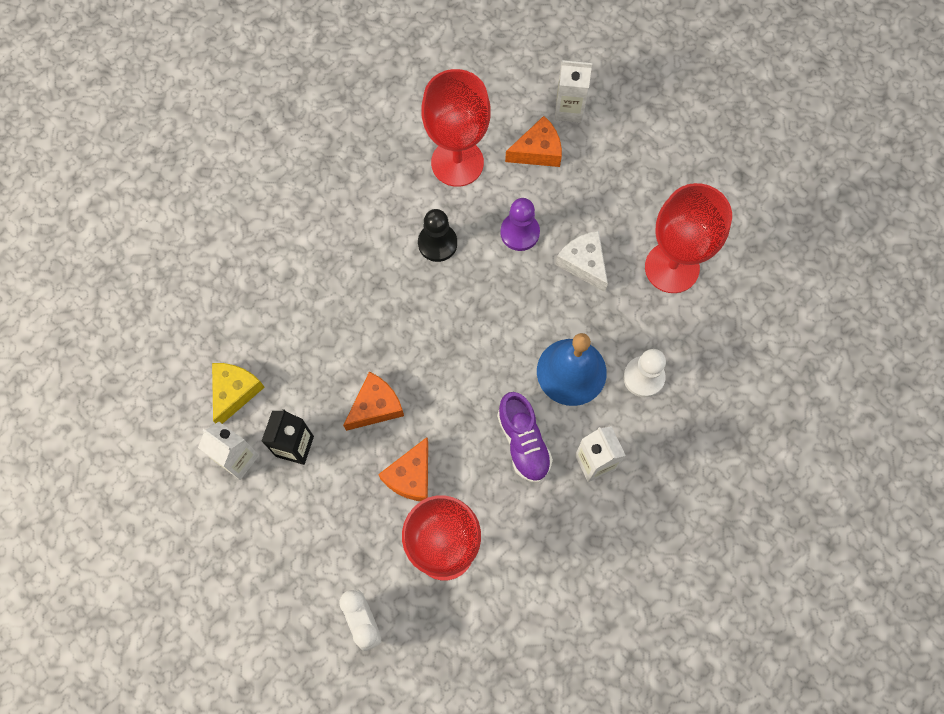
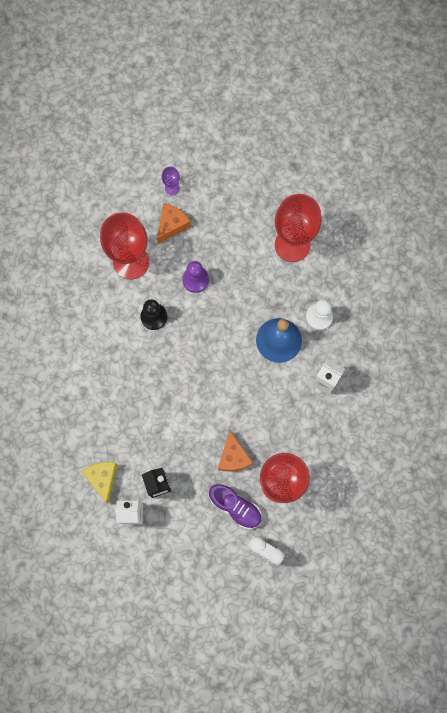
camera: 35 degrees left, 5 degrees up
orange cheese [343,372,404,431] -> none
purple shoe [497,392,553,483] -> purple shoe moved to [209,484,261,529]
white carton [555,60,592,123] -> purple goblet [161,167,180,196]
white cheese [555,231,608,292] -> none

